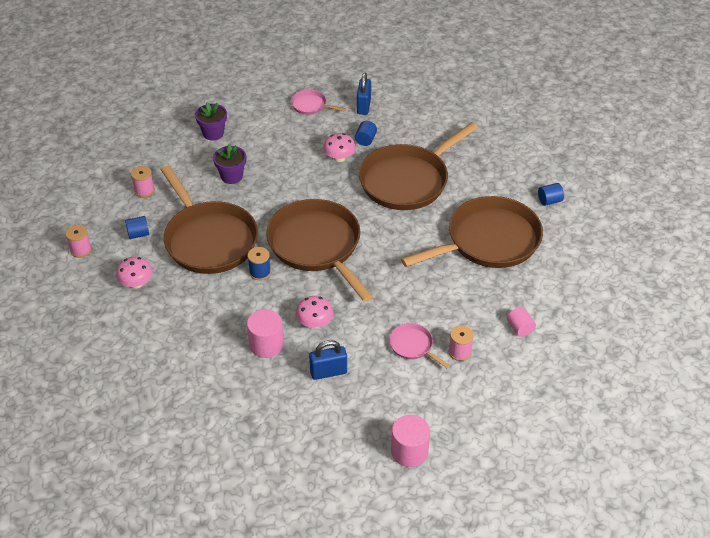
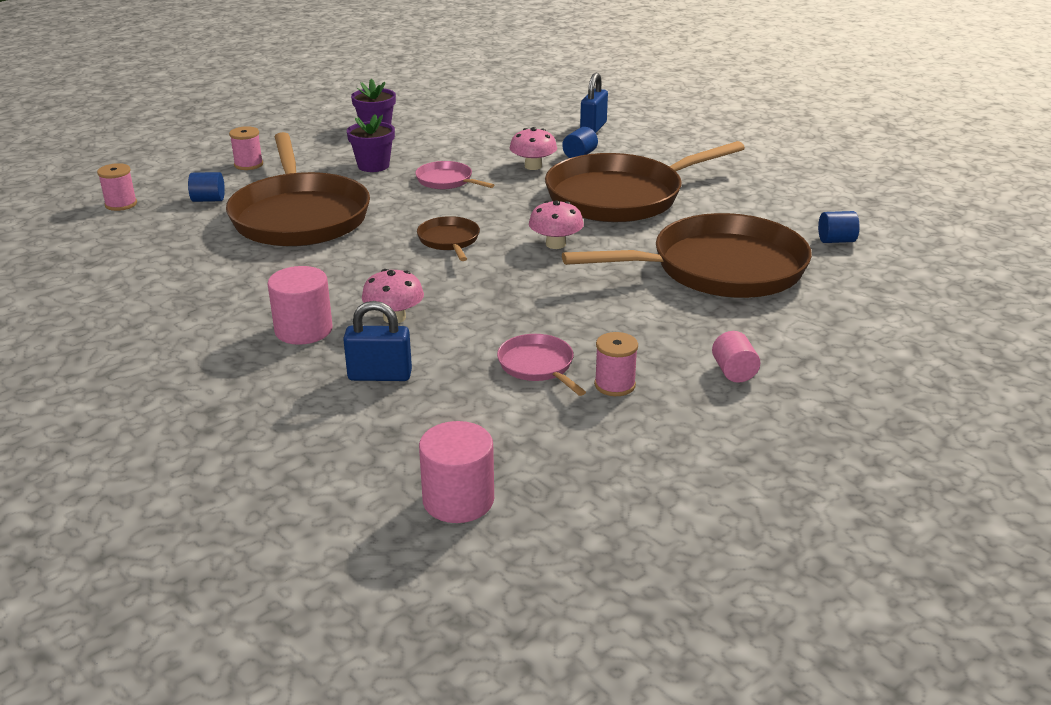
camera: 15 degrees right, 15 degrees down
pink mushroom [116,257,153,288] -> pink mushroom moved to [529,200,584,249]
blue spool [247,247,271,280] -> none
brown pan [266,199,373,302] -> brown pan [417,216,480,261], size x0.43
pink pan [291,90,346,115] -> pink pan moved to [415,161,494,189]

